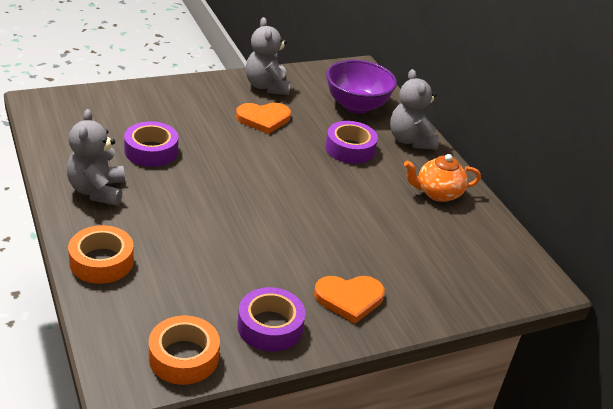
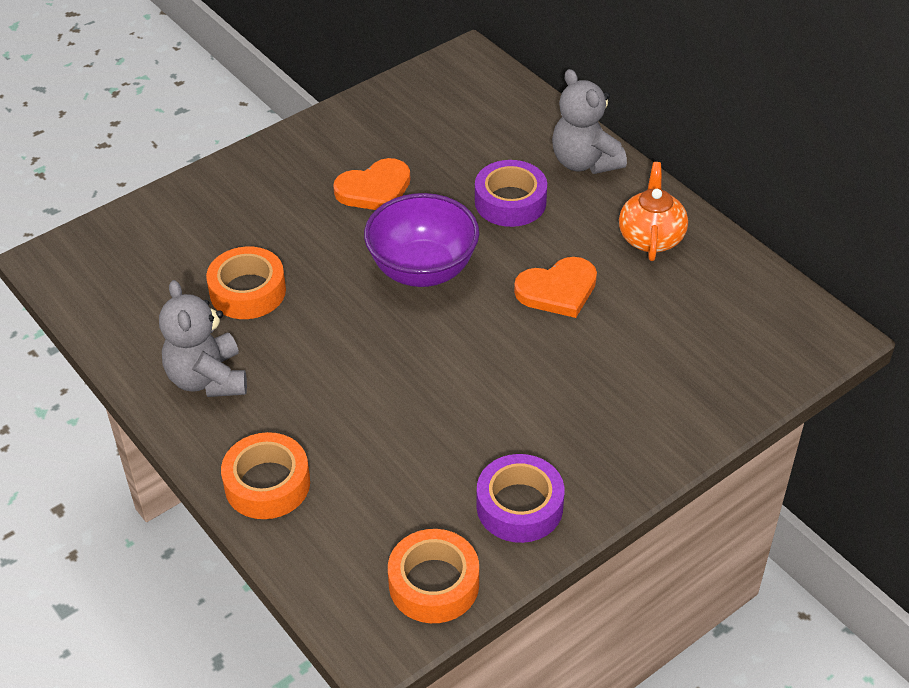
camera: 10 degrees left, 10 degrees up
purple tape [124,121,178,167] -> orange tape [206,246,286,319]
grey teddy bear [246,17,291,95] -> none
orange heart [314,276,385,324] -> orange heart moved to [514,257,597,318]
purple bowl [326,60,397,114] -> purple bowl moved to [364,193,479,287]
orange teapot [404,154,481,202] -> orange teapot turned 120 degrees clockwise [619,162,688,261]

